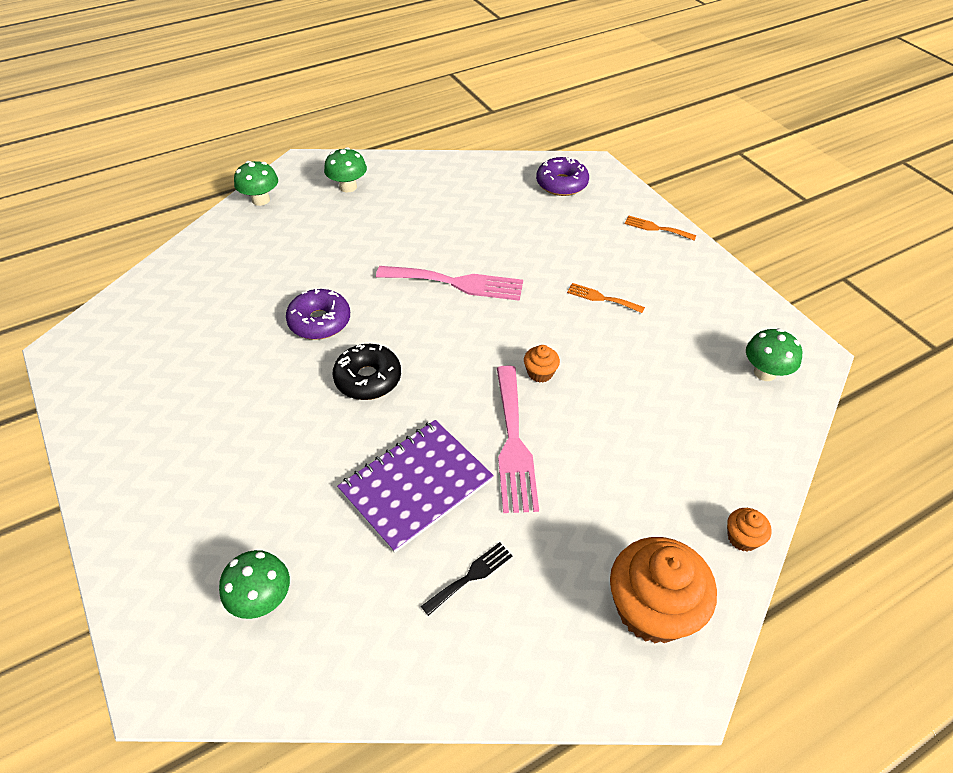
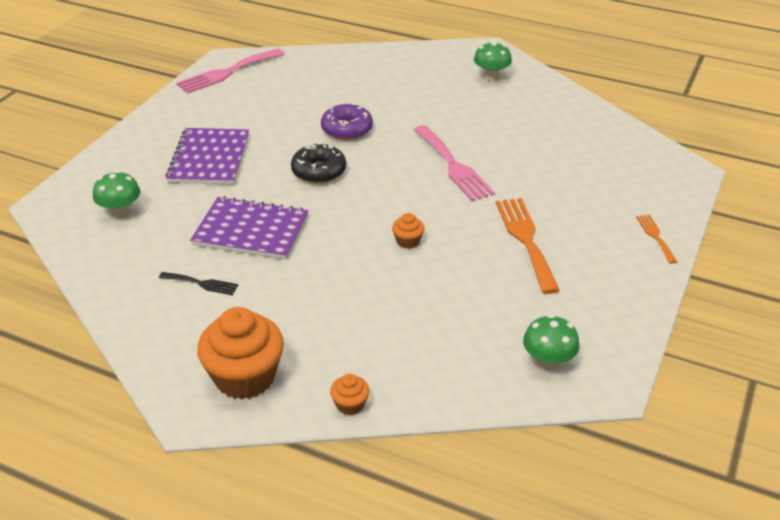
camera: 55 degrees right, 10 degrees down
green mushroom [234,161,278,206] -> none
pink fork [497,365,539,513] -> pink fork moved to [176,48,284,94]
purple donut [536,157,589,196] -> none
orange fork [567,283,645,313] -> orange fork [496,198,560,294], size x1.92
none -> purple notebook [165,128,249,184]

